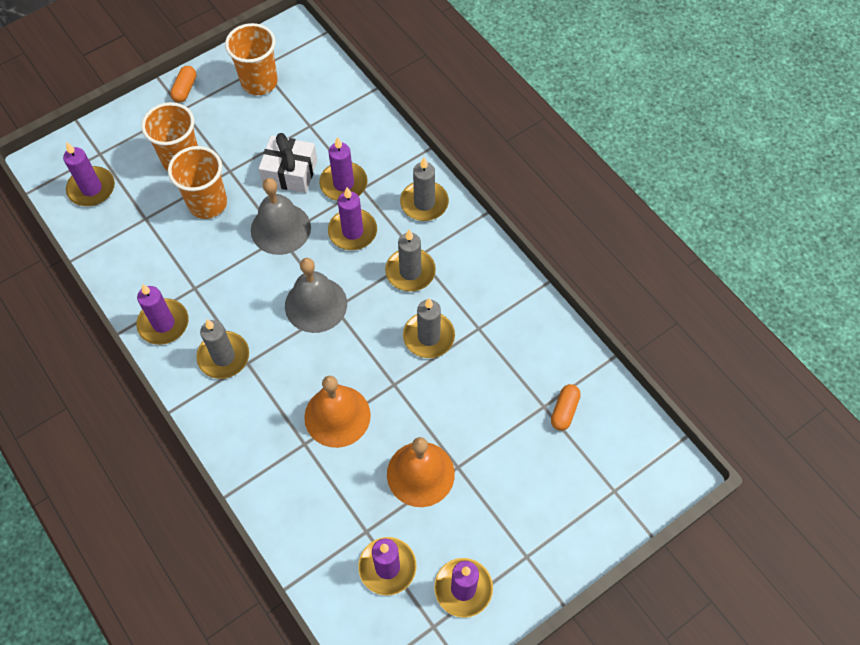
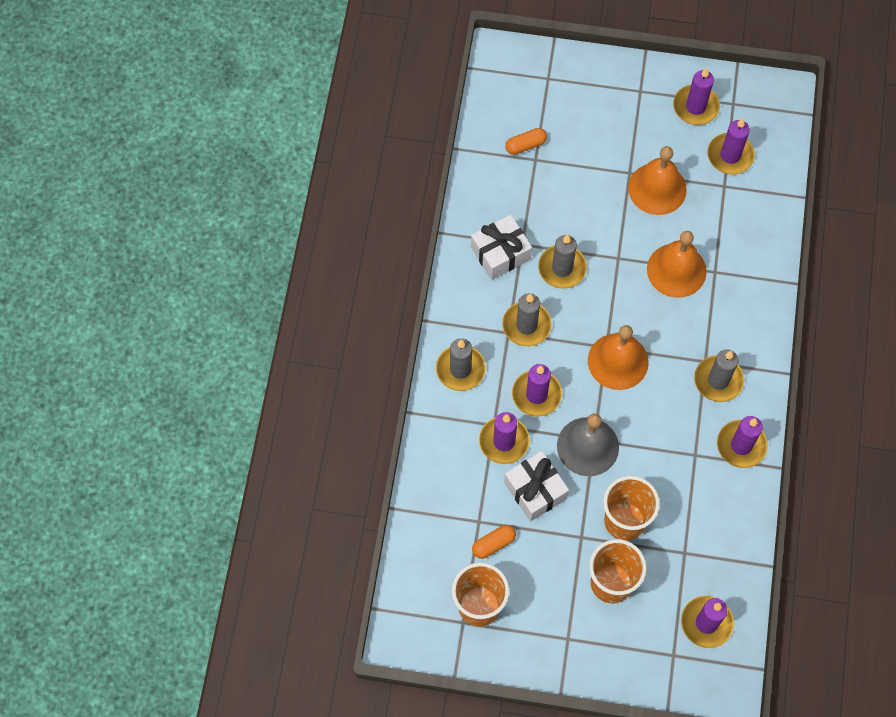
camera: 135 degrees left, 5 degrees up
orange capsule [170,66,197,103] -> orange capsule moved to [472,525,516,559]
grey bell [285,258,347,333] -> orange bell [588,325,649,390]
none -> white gift [471,215,532,280]

